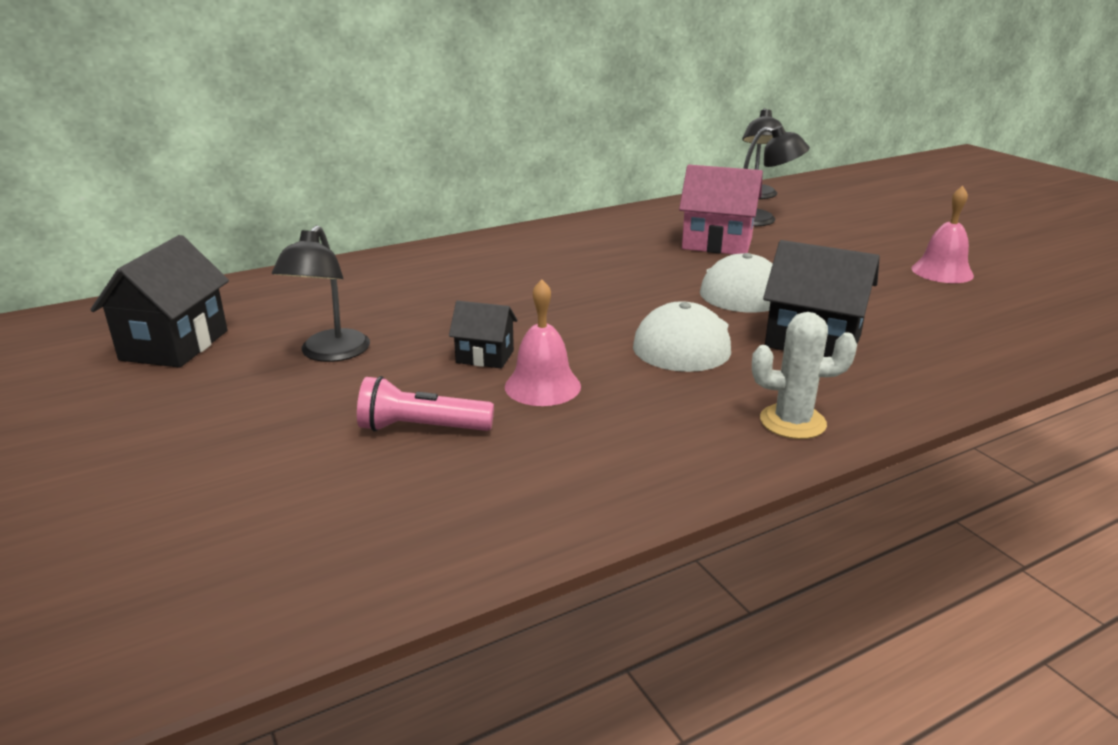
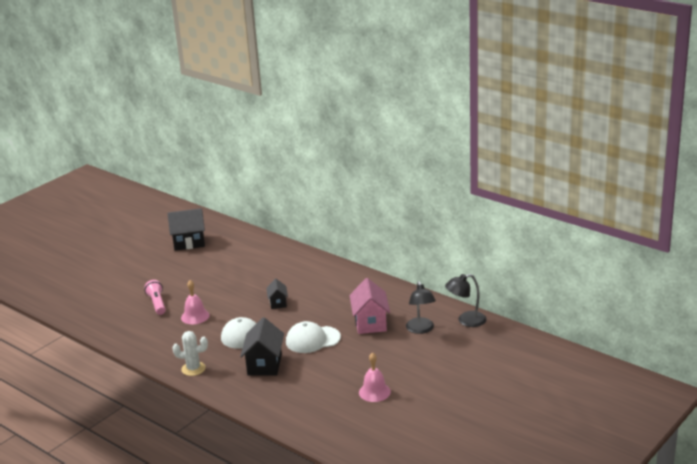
camera: 70 degrees right, 0 degrees up
black lamp [272,225,370,362] -> none
black house [449,301,518,369] -> black house moved to [266,279,288,309]
white cactus [752,312,857,439] -> white cactus turned 75 degrees counterclockwise [172,331,208,376]

